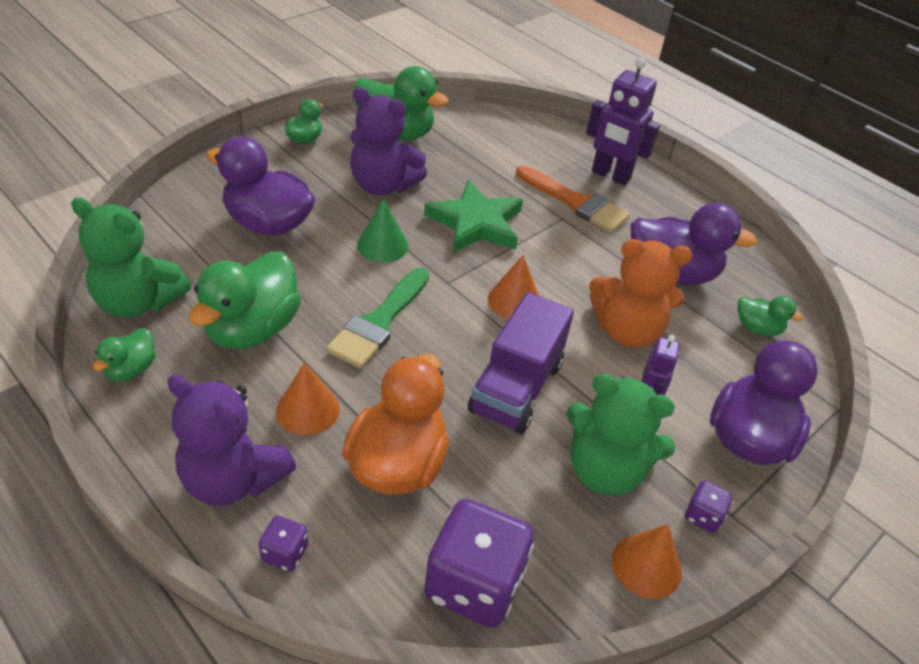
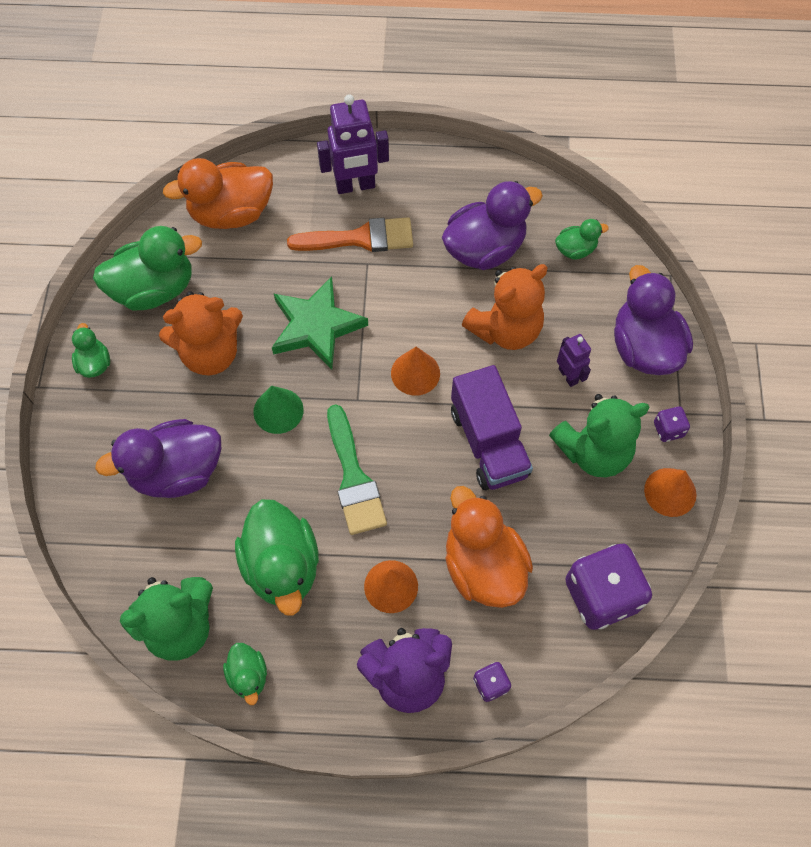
camera: 40 degrees left, 20 degrees up
purple teddy bear [350,87,427,195] -> orange teddy bear [159,291,243,375]
none -> orange duck [163,158,273,229]

